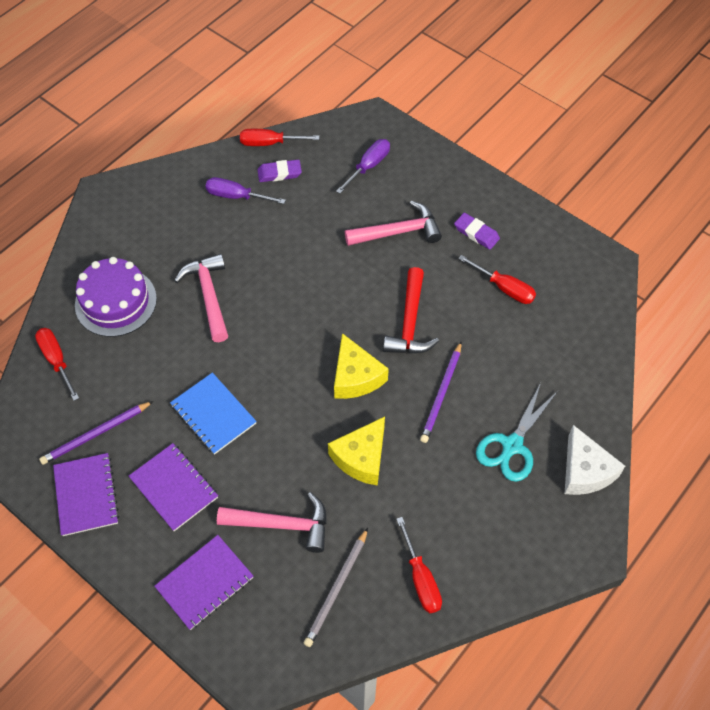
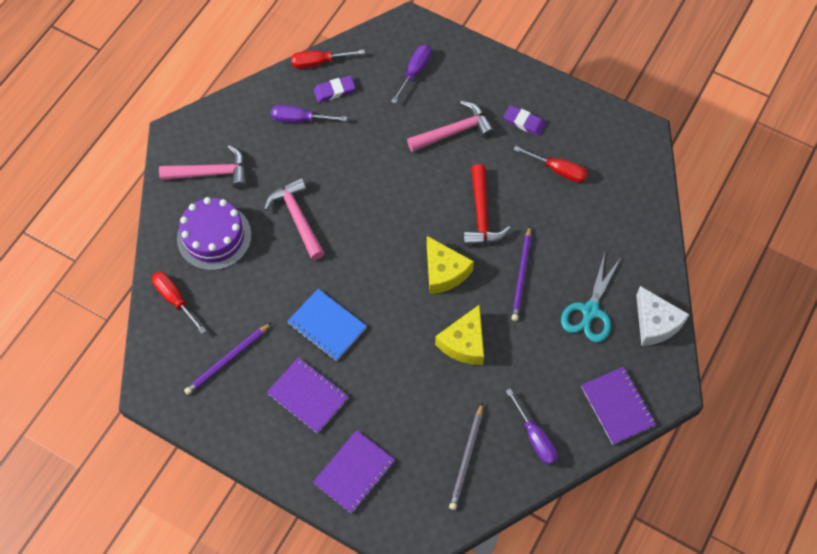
camera: 10 degrees left, 5 degrees up
purple notebook [53,453,119,536] -> purple notebook moved to [581,367,656,445]
pink hammer [217,492,327,553] -> pink hammer moved to [159,145,247,189]
red screwdriver [396,517,442,613] -> purple screwdriver [506,389,558,465]

